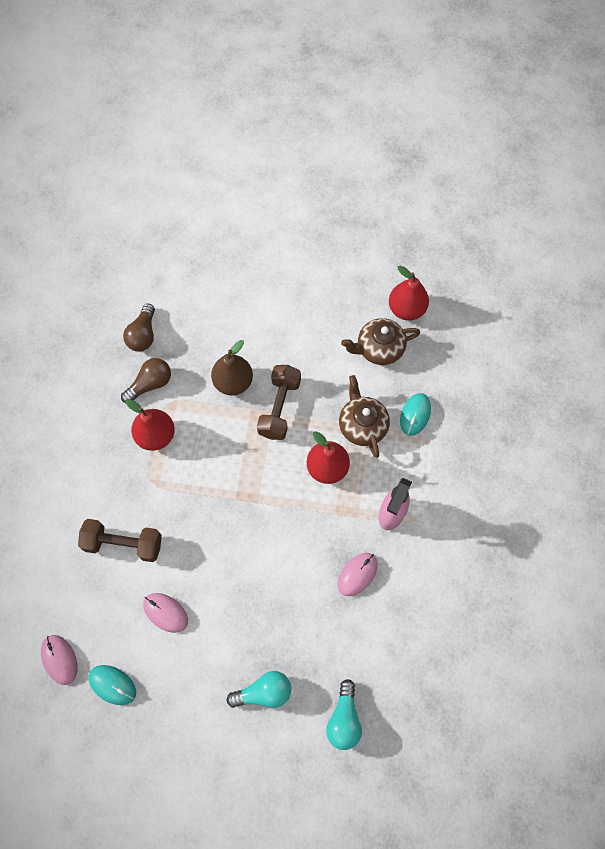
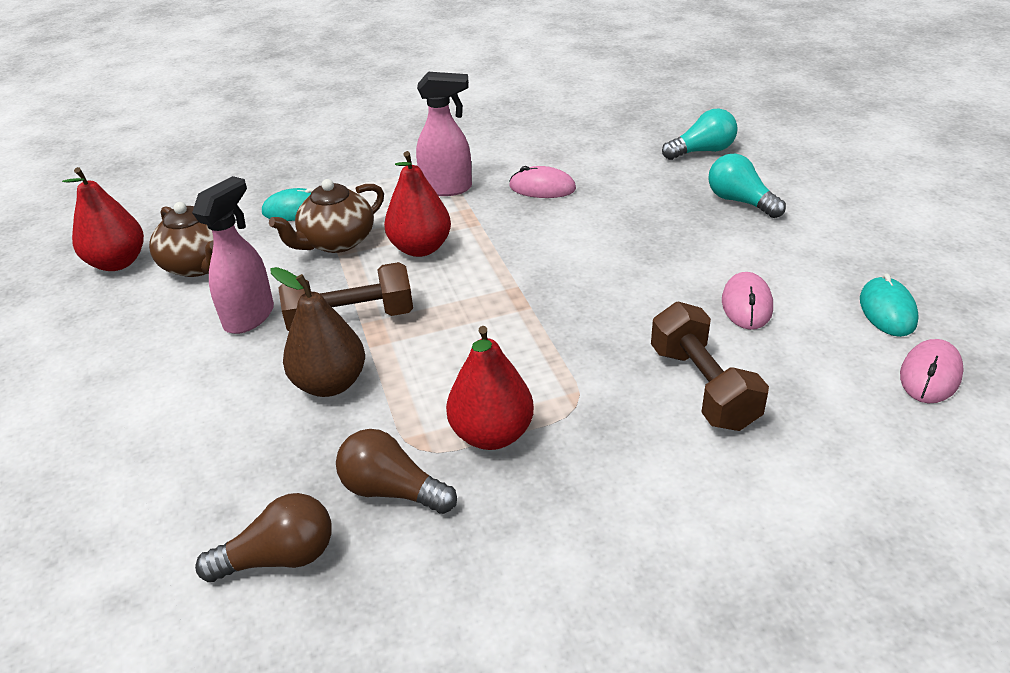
camera: 115 degrees left, 30 degrees down
none -> pink spray bottle [192,176,274,334]

